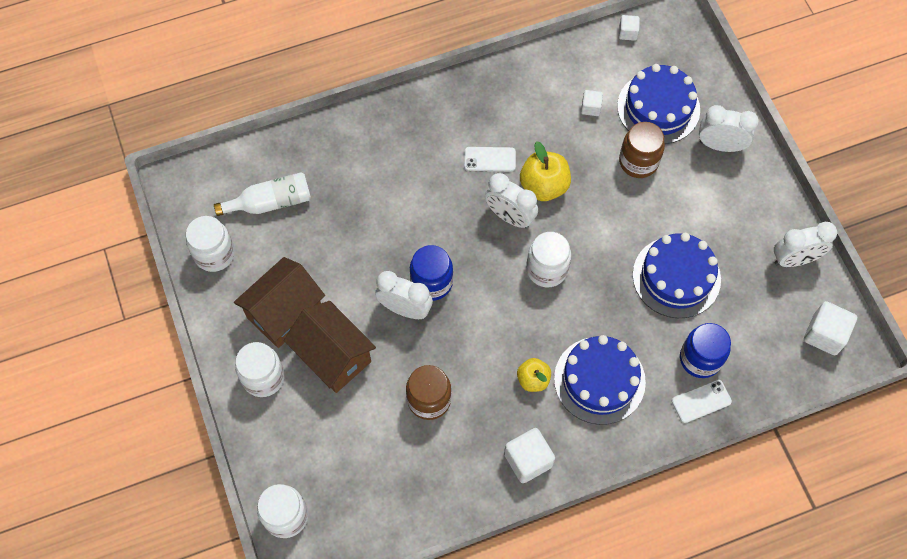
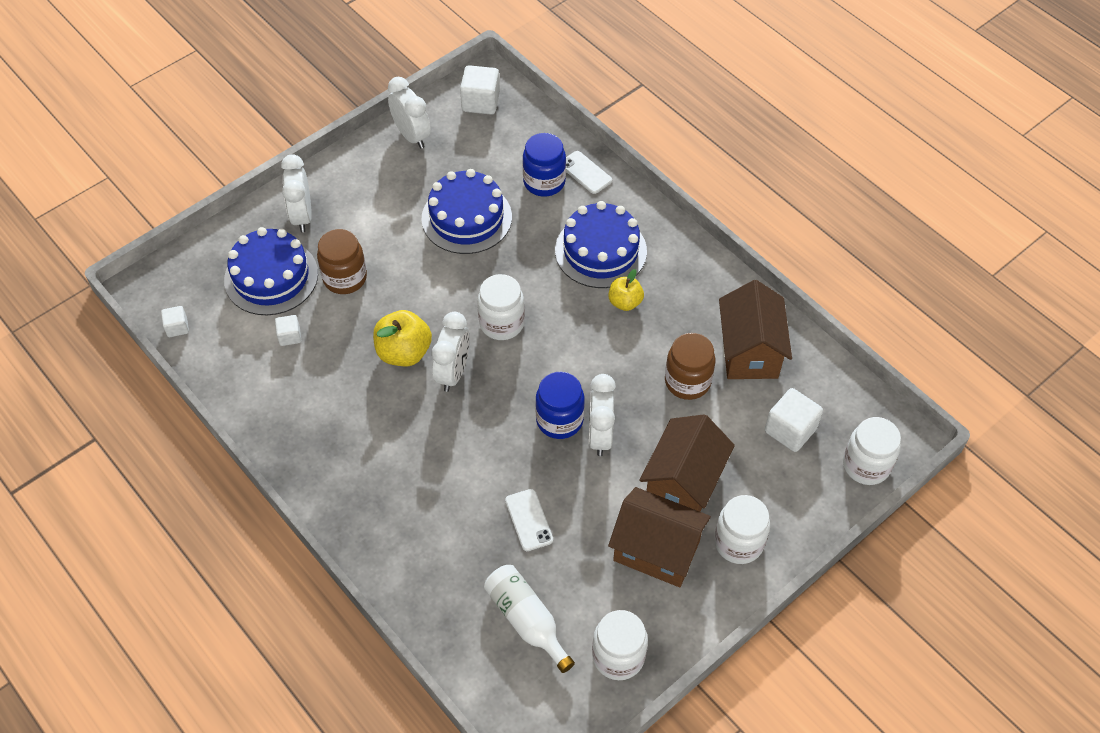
camera: 110 degrees left, 10 degrees down
white phone [464,147,516,171] -> white phone moved to [505,489,553,551]
white cube [504,428,555,483] -> white cube moved to [765,388,823,452]
none -> brown house [719,280,792,379]

